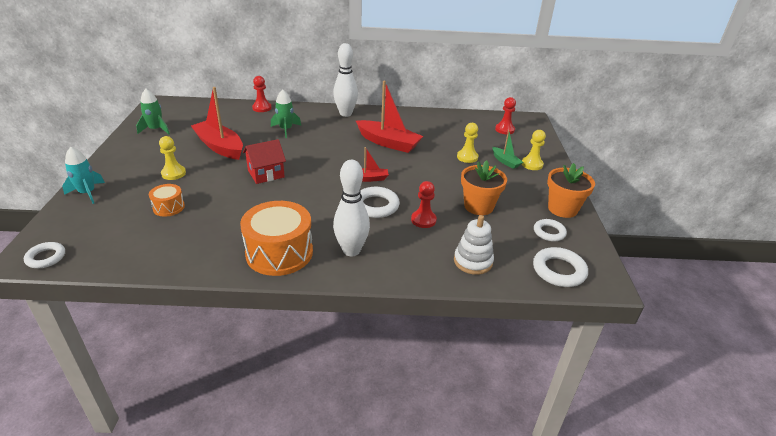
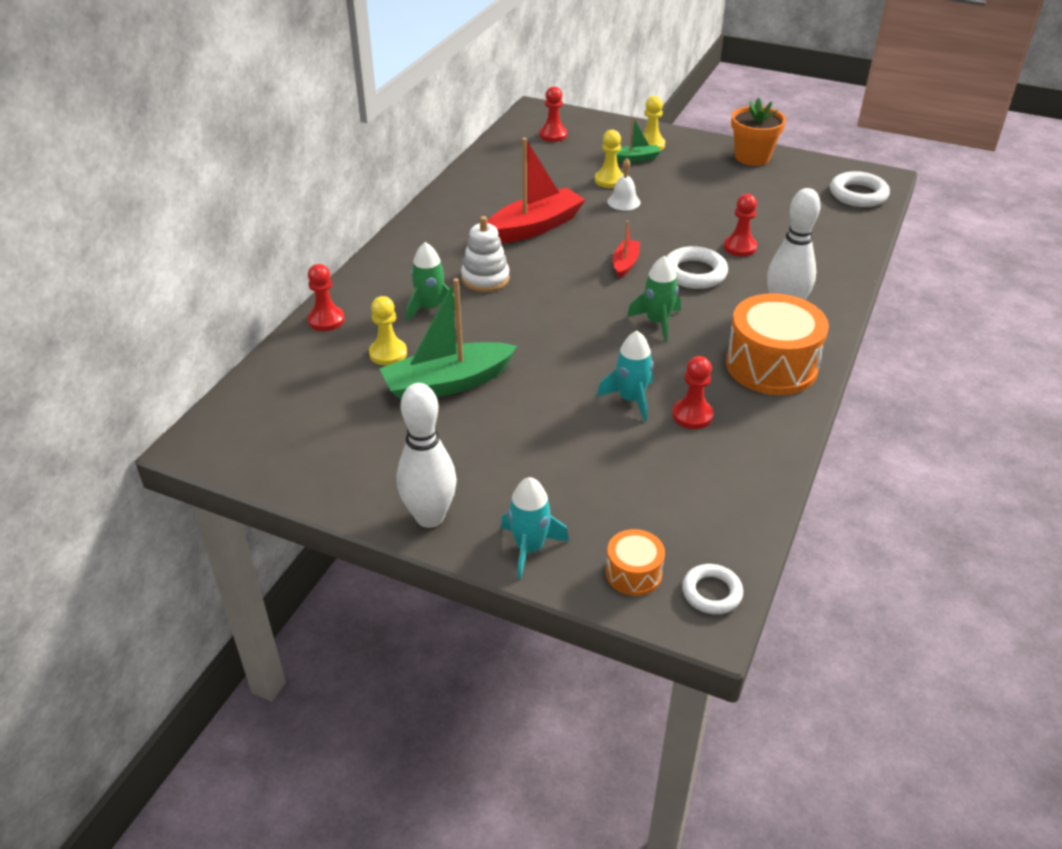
camera: 65 degrees left, 5 degrees up
green rocket [136,89,170,134] -> green rocket moved to [627,256,681,341]
orange drum [149,184,185,217] -> orange drum moved to [606,529,665,596]
yellow pawn [159,136,186,180] -> yellow pawn moved to [369,296,407,366]
red boat [191,87,243,160] -> green boat [379,278,517,400]
red house [243,139,286,184] -> none
white bowling pin [333,43,358,117] -> white bowling pin moved to [397,383,457,528]
white stacking toy [454,215,494,275] -> white stacking toy moved to [461,216,510,292]
orange flower pot [461,160,507,215] -> none
white ring [534,219,567,242] -> none
none -> turquoise rocket [597,331,653,422]
none -> white bell [607,158,640,210]
none -> red pawn [672,356,713,429]

